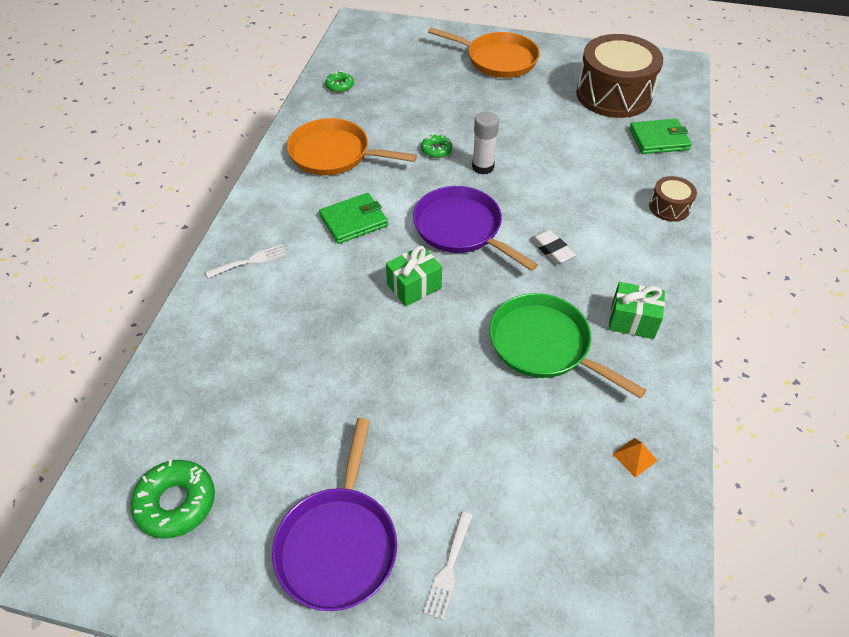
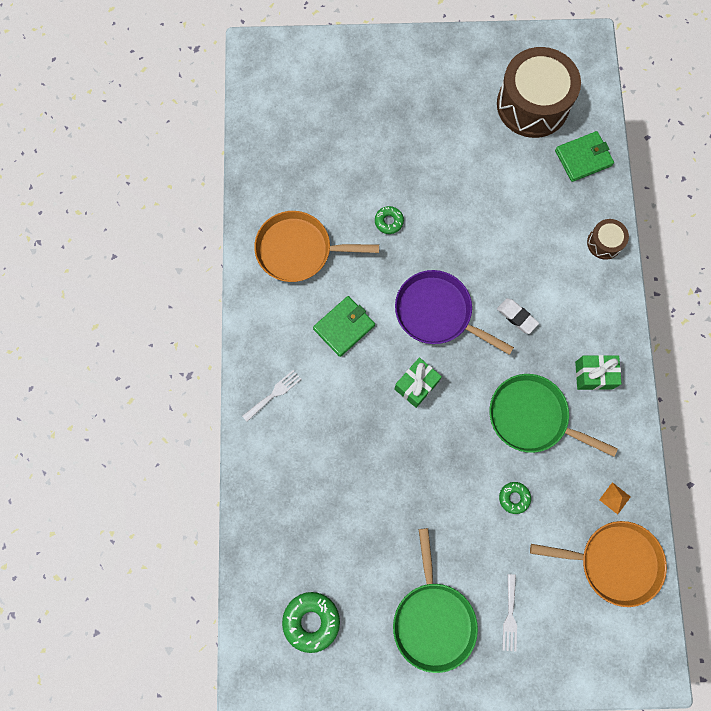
camera: 15 degrees left, 25 degrees up
purple pan [272,418,397,611] -> green pan [393,528,478,673]
green donut [325,71,354,93] -> green donut moved to [499,482,531,514]
orange pan [428,27,540,78] -> orange pan moved to [530,521,667,607]
white glue stick [472,111,499,174] -> none

